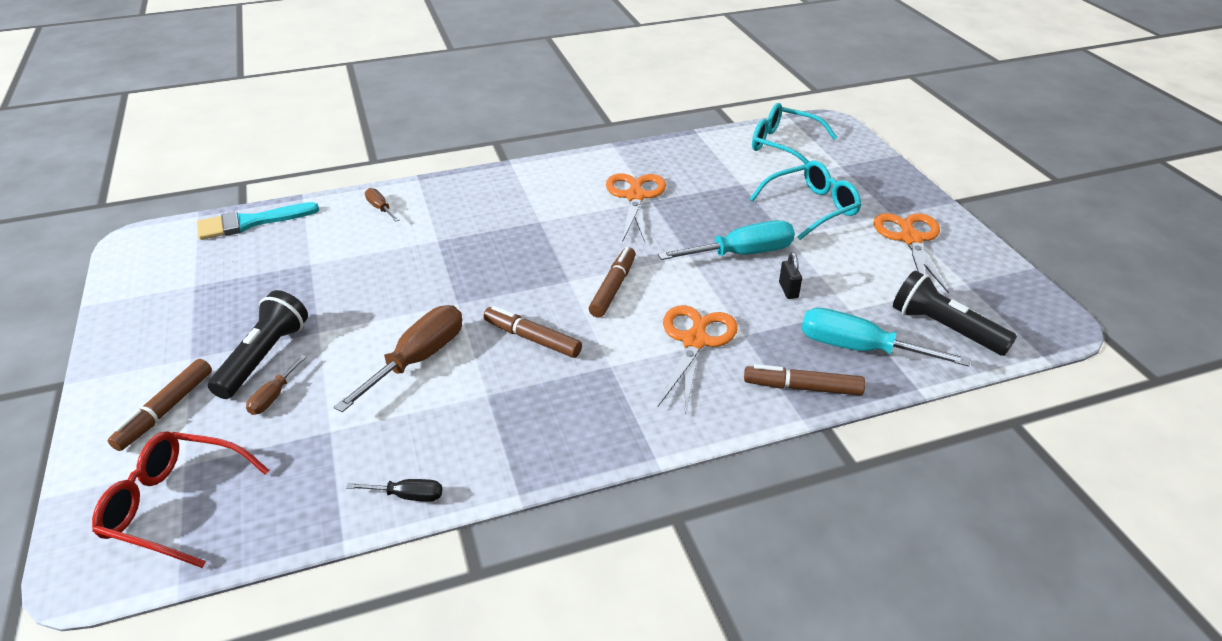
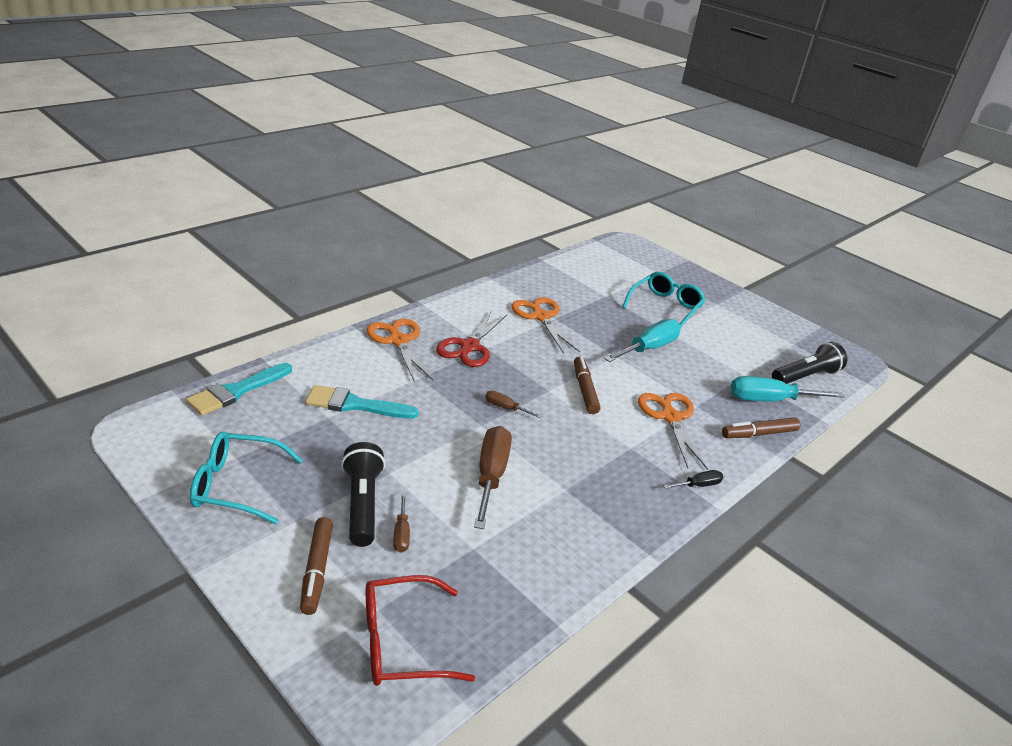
camera: 30 degrees left, 5 degrees down
black screwdriver [346,479,442,502] -> black screwdriver moved to [663,470,723,489]
brown screwdriver [365,188,400,221] -> brown screwdriver moved to [485,391,542,419]
brown marker [483,306,582,358] -> none
turquoise glasses [752,103,837,164] -> turquoise glasses moved to [190,432,303,524]
black padlock [779,253,802,299] -> none
orange scissors [873,213,949,293] -> orange scissors moved to [367,319,433,383]
black flashlight [893,271,1017,356] -> black flashlight turned 135 degrees clockwise [772,342,847,384]
none -> turquoise brush [306,385,419,419]
none -> red scissors [436,311,507,367]

